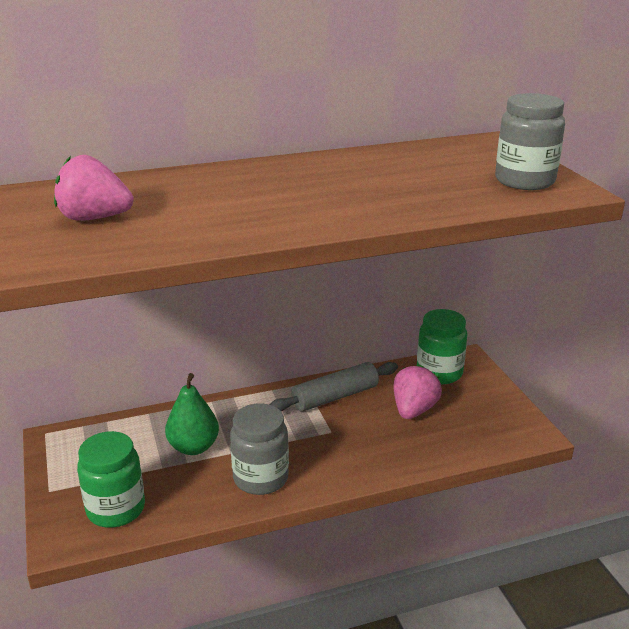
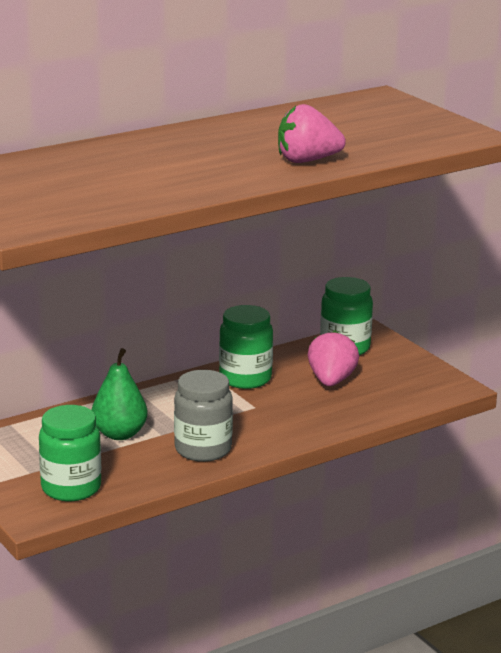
camera: 15 degrees left, 5 degrees down
pink strawberry [54,155,134,221] -> pink strawberry moved to [278,104,346,163]
grey rolling pin [270,362,398,412] -> green jar [219,305,273,389]
grey jar [495,93,565,190] -> none

